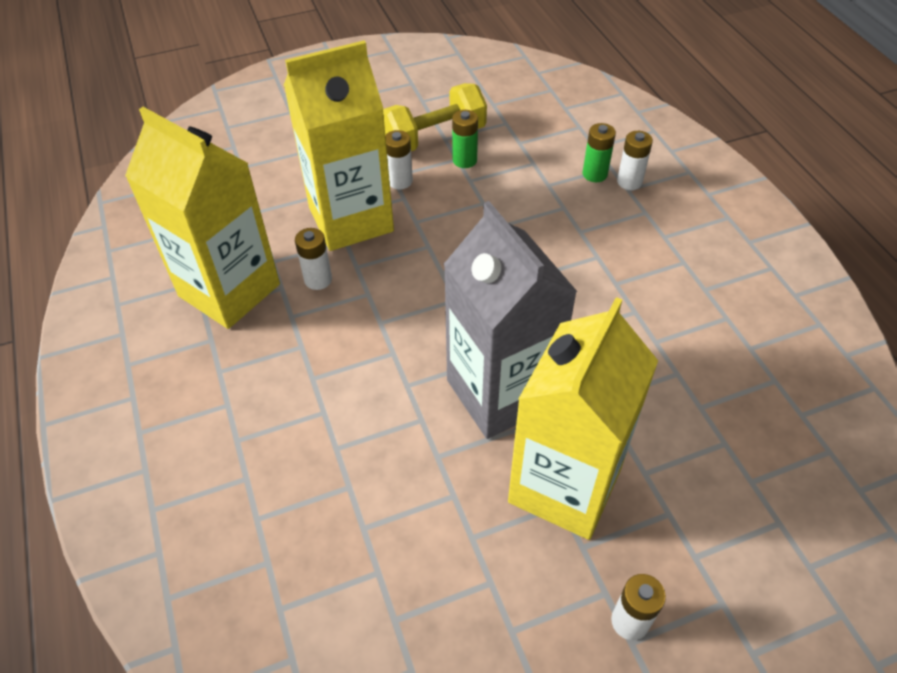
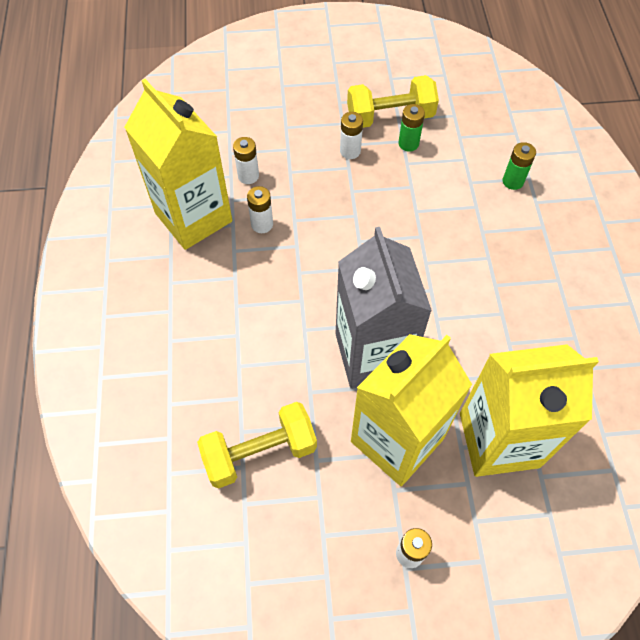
camera: 15 degrees right, 10 degrees up
yellow carton [284,40,394,251] -> yellow carton moved to [460,344,599,477]
white battery [617,131,653,190] -> white battery moved to [233,137,259,184]
none -> yellow dumbbell [197,402,317,488]

